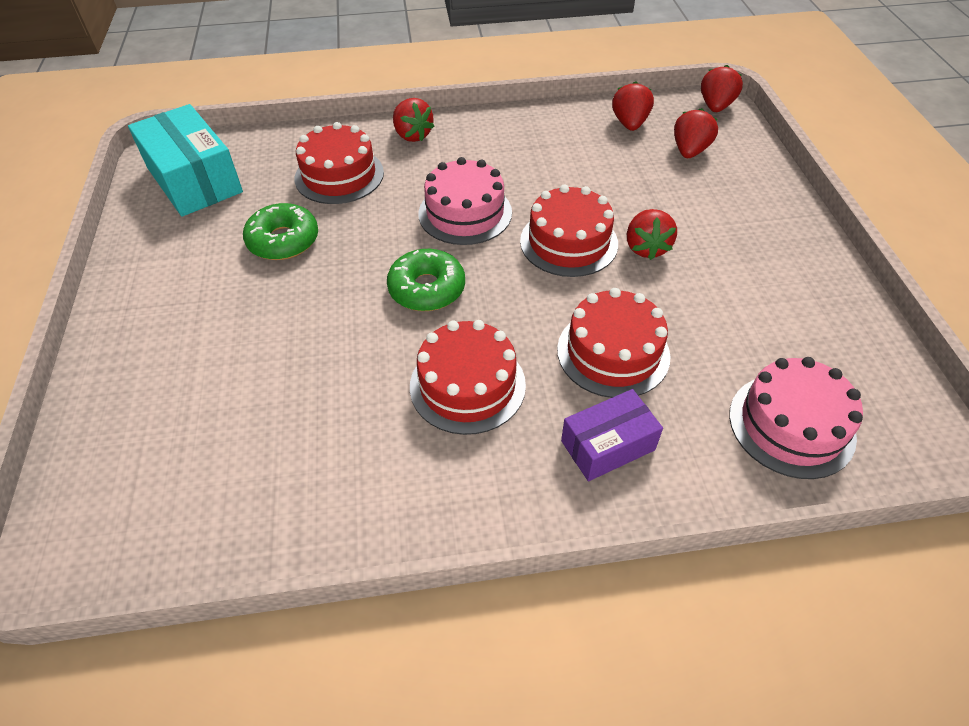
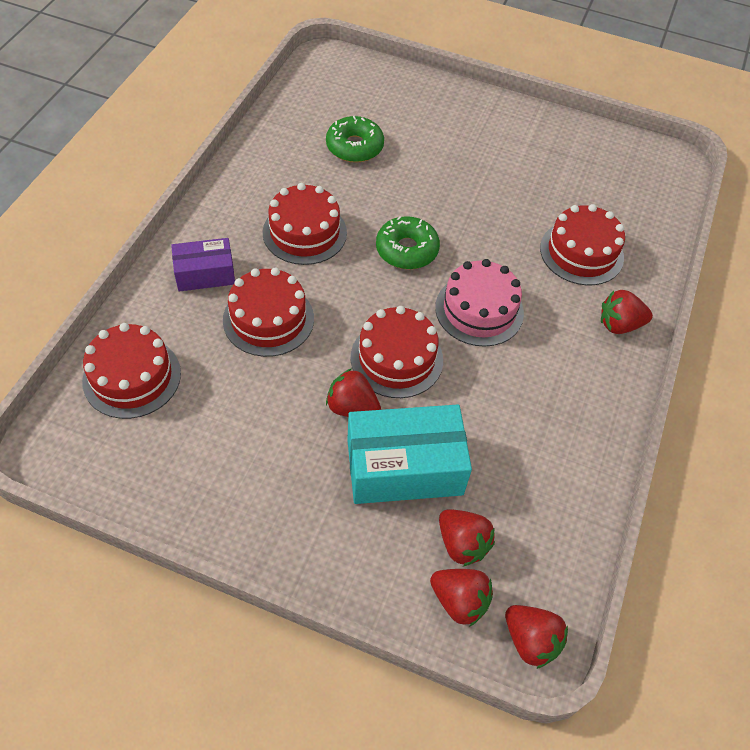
camera: 115 degrees right, 5 degrees up
turquoise box [128,104,243,217] -> turquoise box moved to [347,405,472,504]
green donut [243,203,318,260] -> green donut moved to [326,116,384,163]
purple box [561,389,663,481] -> purple box turned 75 degrees clockwise [171,238,235,291]
red strawberry [612,82,654,131] -> red strawberry moved to [430,569,493,627]
pink cake [729,357,863,479] -> red cake [82,323,181,419]

